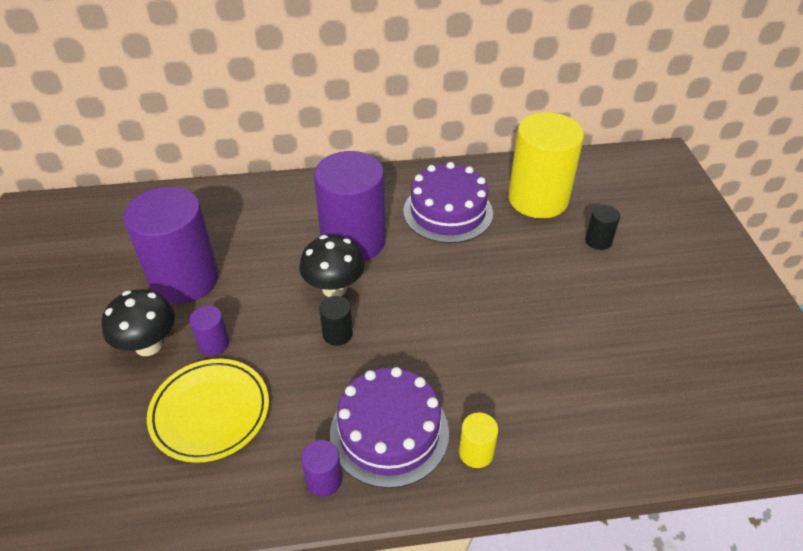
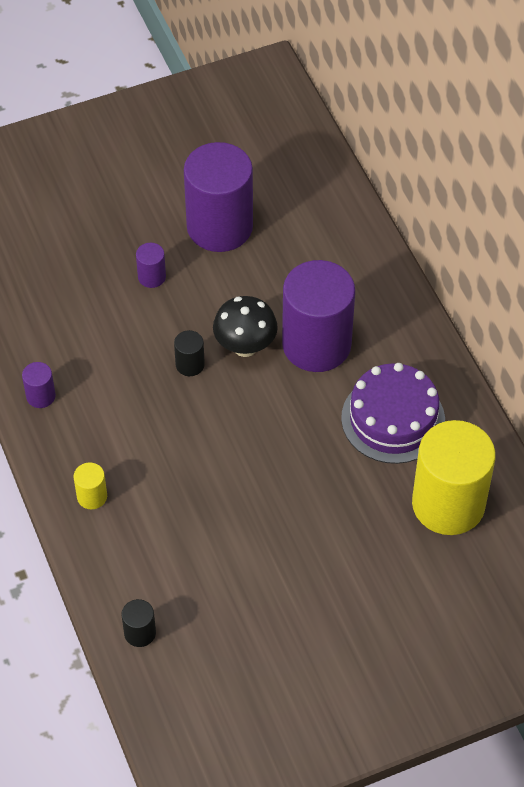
camera: 75 degrees right, 10 degrees up
black mushroom [101,289,175,356] -> none
yellow plate [147,359,269,463] -> none
purple cake [330,367,449,488] -> none
black cylinder [585,205,620,250] -> black cylinder moved to [121,599,156,647]

